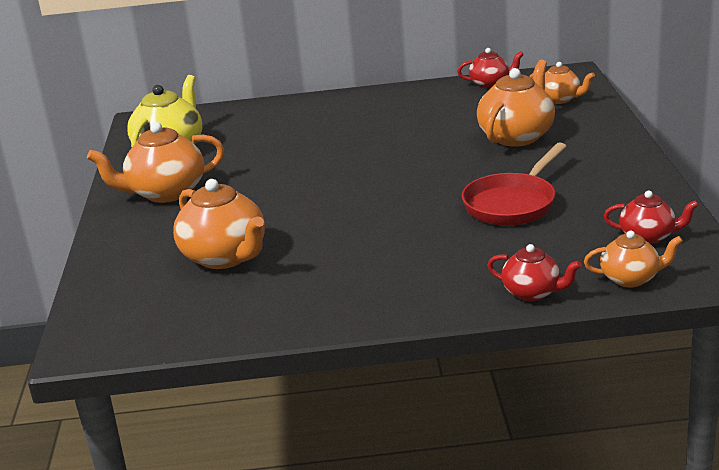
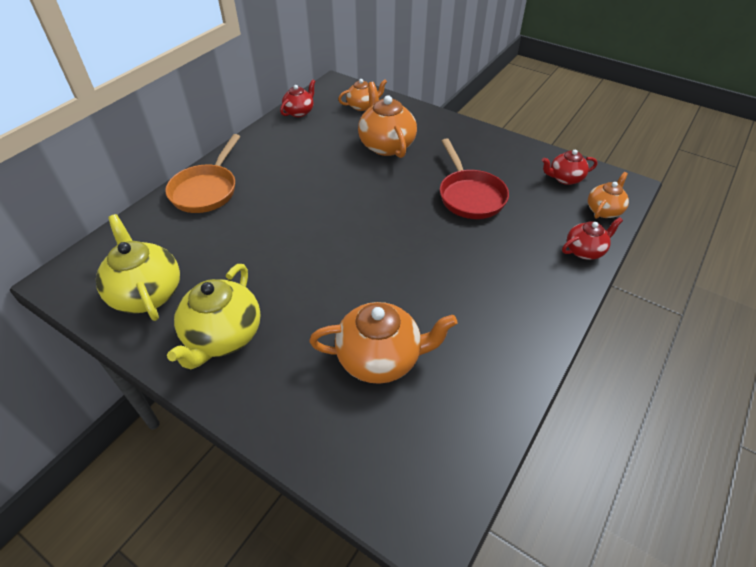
camera: 55 degrees left, 20 degrees up
orange teapot [87,122,224,203] -> yellow teapot [167,264,261,369]
red teapot [604,191,699,244] -> red teapot turned 150 degrees counterclockwise [542,149,598,185]
none -> orange pan [165,134,240,213]

